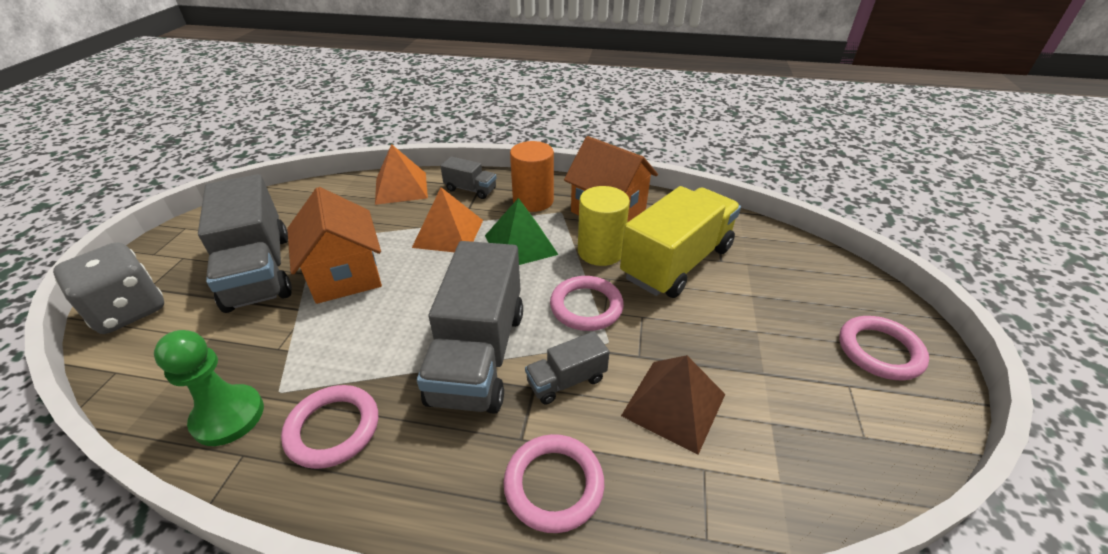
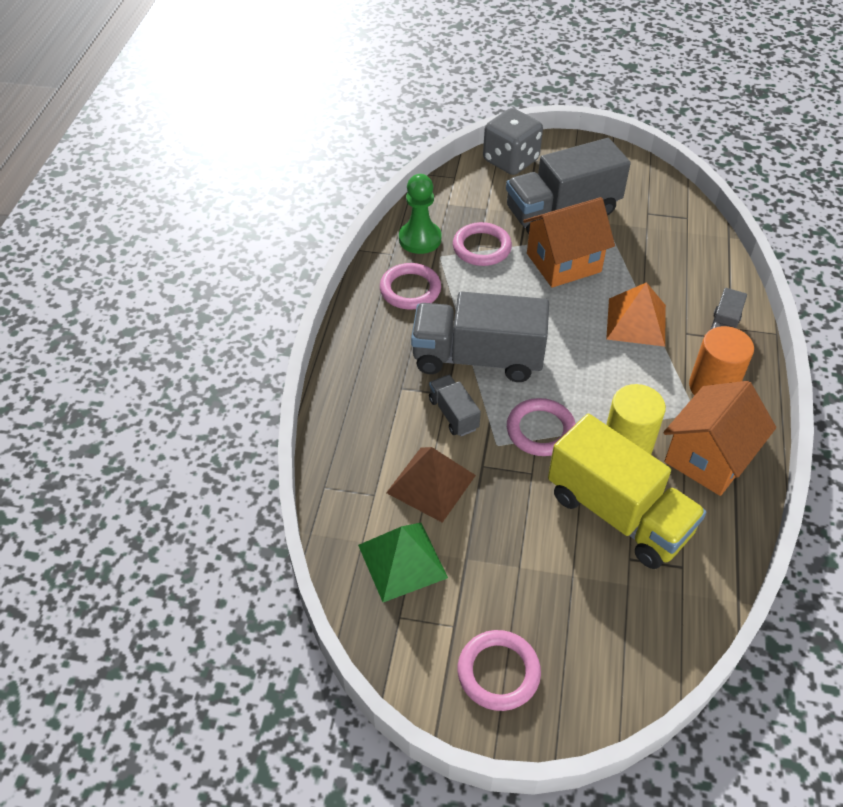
camera: 90 degrees right, 10 degrees up
orange pyramid [375,144,428,205] -> none
green pyramid [485,198,558,265] -> green pyramid moved to [358,523,448,602]
pink ring [503,434,604,533] -> pink ring moved to [453,222,512,266]

